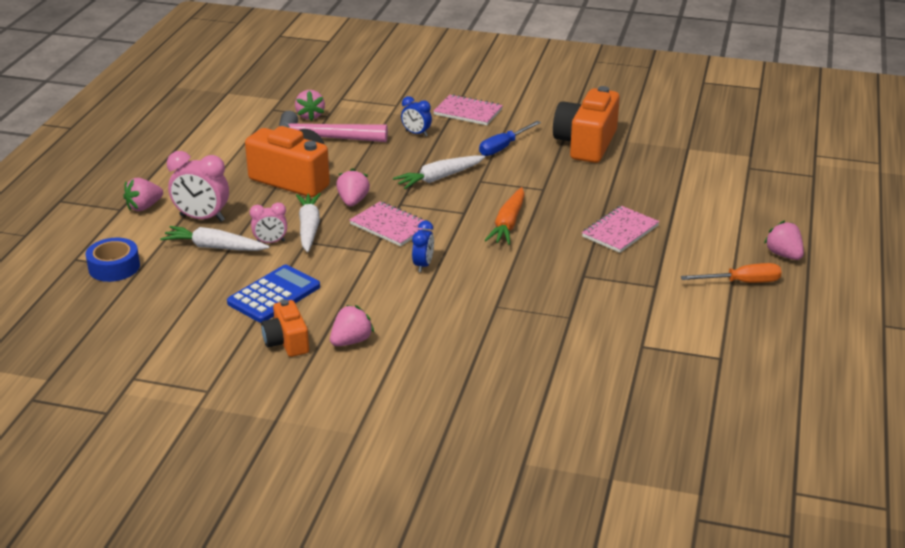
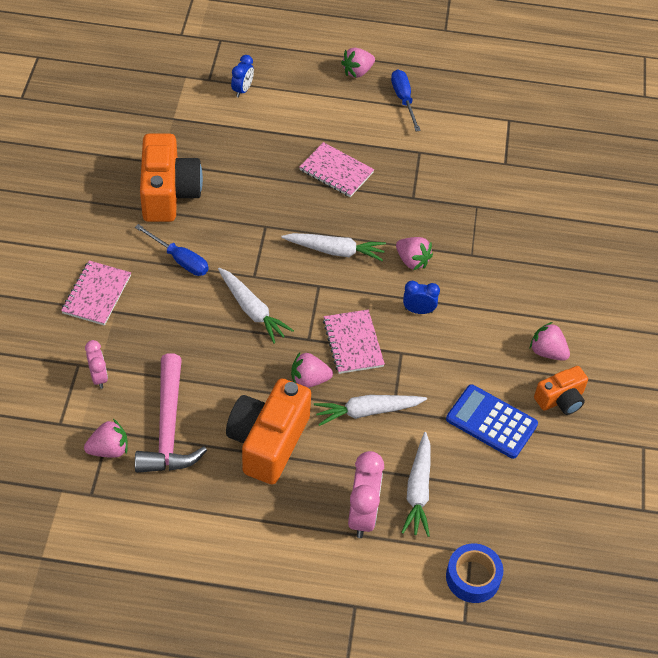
camera: 100 degrees left, 20 degrees up
pink strawberry [123,178,163,211] -> pink strawberry moved to [396,237,433,270]
pink clock [250,203,287,243] -> pink clock moved to [85,340,108,389]
pink notebook [350,201,428,246] -> pink notebook turned 45 degrees counterclockwise [323,310,385,374]
blue clock [401,96,432,137] -> blue clock moved to [231,55,254,98]
orange carrot [485,187,525,245] -> white carrot [281,233,386,262]
orange camera [553,86,620,163] -> orange camera turned 105 degrees counterclockwise [140,134,203,222]
orange screwdriver [681,263,782,283] -> blue screwdriver [391,69,421,131]

